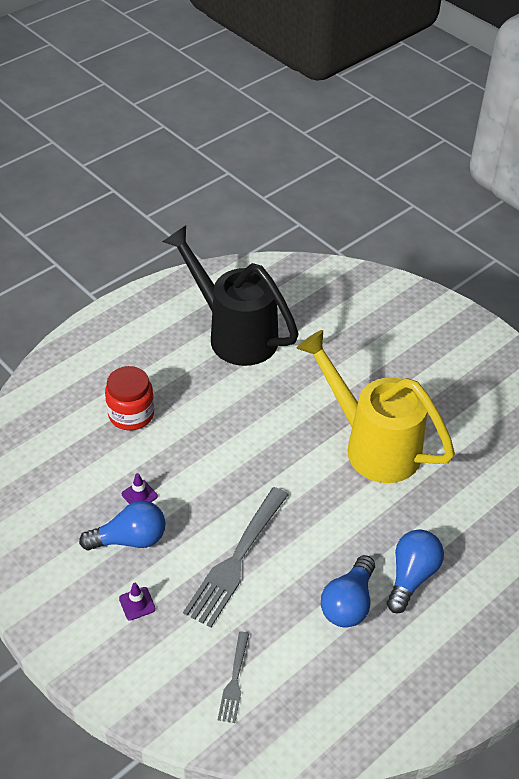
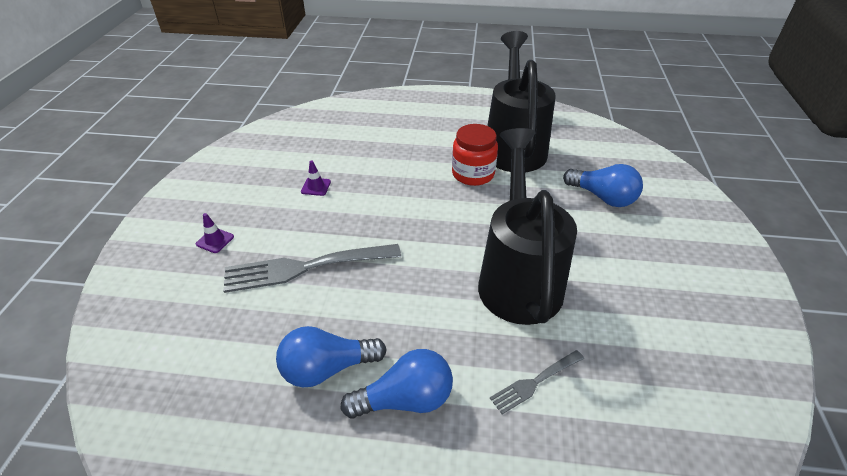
camera: 50 degrees right, 5 degrees down
blue light bulb [79,501,166,550] -> blue light bulb moved to [563,164,643,207]
red jar [105,366,154,430] -> red jar moved to [452,124,498,186]
grey fork [218,632,249,723] -> grey fork moved to [490,350,584,414]
yellow watering can [297,330,455,483] -> black watering can [478,128,577,325]

